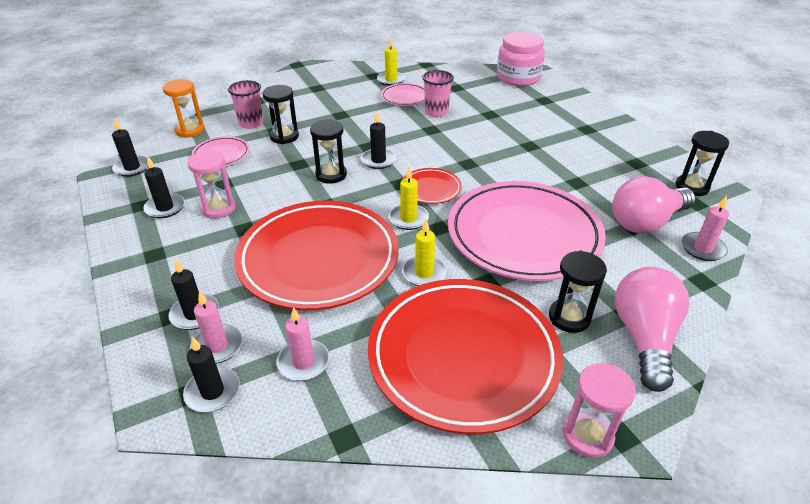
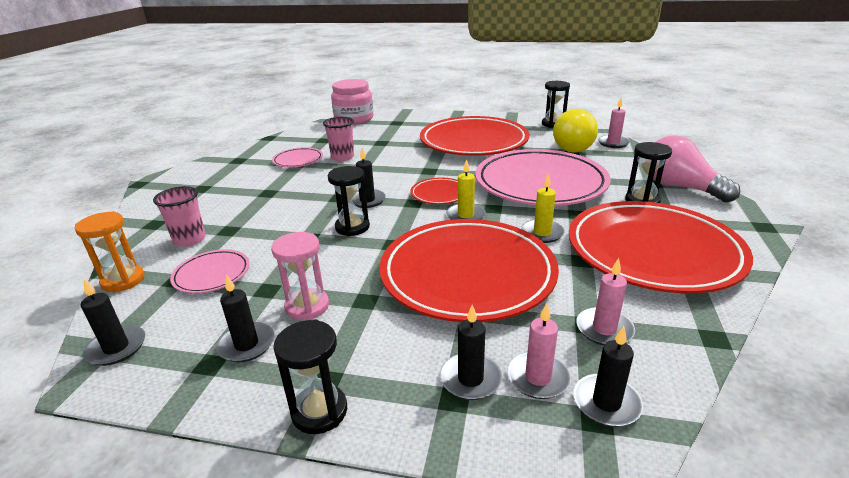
camera: 50 degrees left, 10 degrees down
black hourglass [262,85,299,144] -> black hourglass moved to [273,319,347,434]
yellow candle [377,37,406,86] -> none
pink hourglass [563,363,636,458] -> none
pink light bulb [612,176,695,234] -> yellow light bulb [553,109,598,153]
none -> red plate [420,116,529,156]

